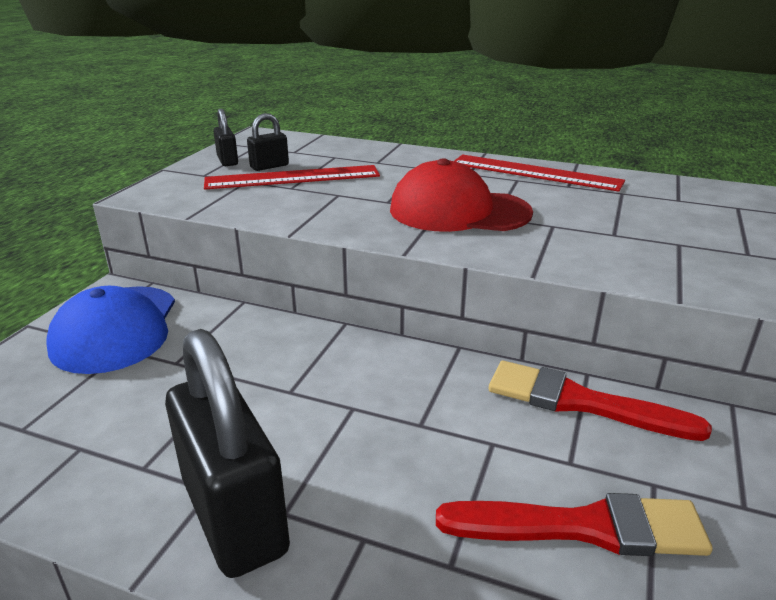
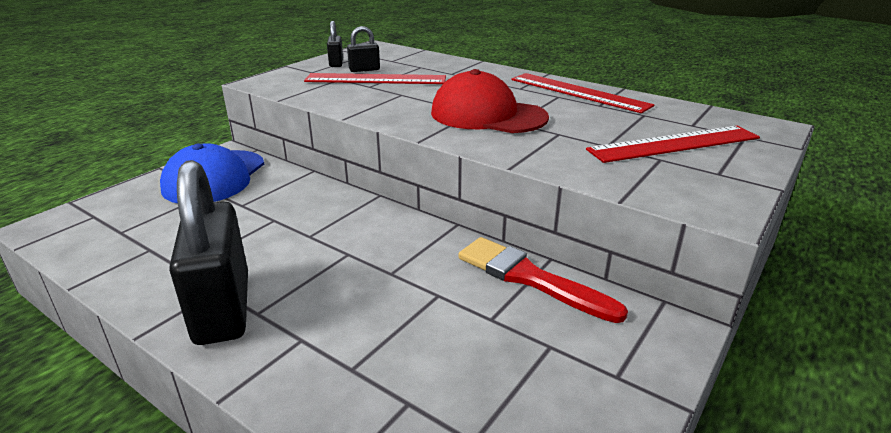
camera: 15 degrees right, 0 degrees up
red brush [436,493,713,556] -> none
none -> red ruler [586,126,760,163]

